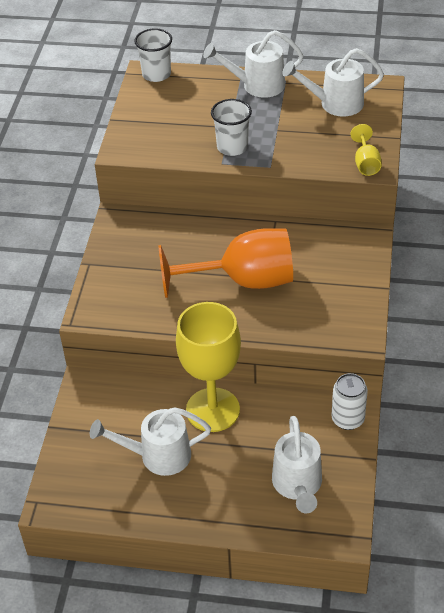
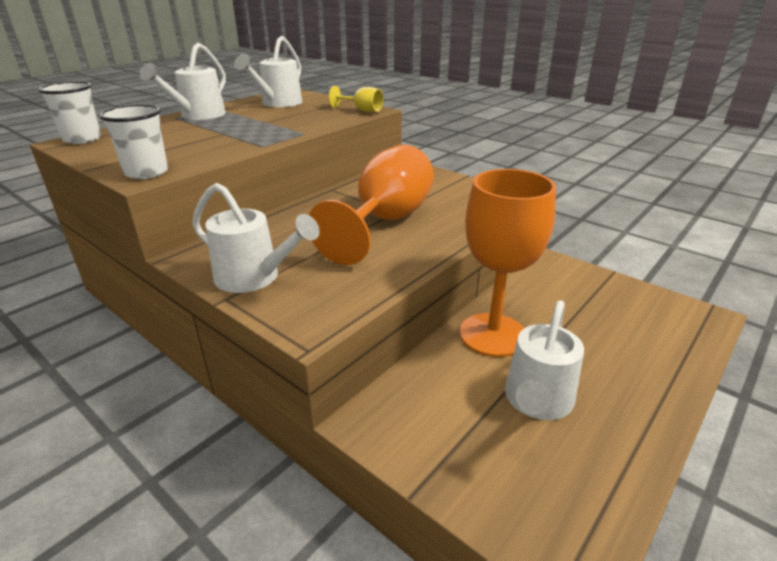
camera: 60 degrees left, 15 degrees down
yellow goblet [176,302,241,432] -> orange goblet [460,169,556,357]
white cup [211,99,252,156] -> white cup moved to [99,104,168,179]
white watering can [272,416,322,513] -> white watering can moved to [192,183,320,293]
white can [331,373,368,430] -> none

